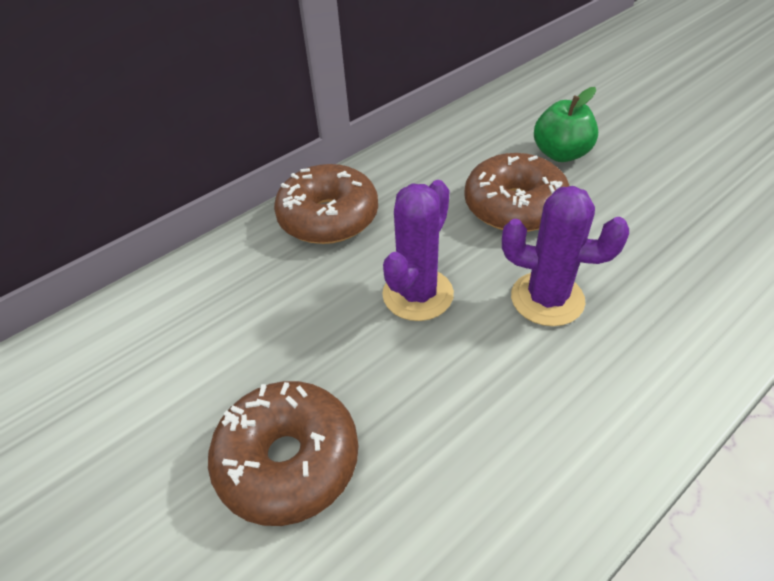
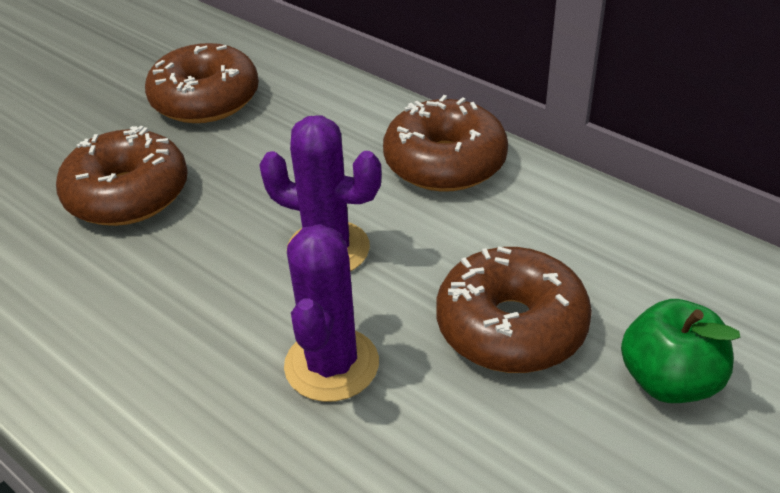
camera: 80 degrees right, 5 degrees down
none -> brown donut [145,43,259,123]

